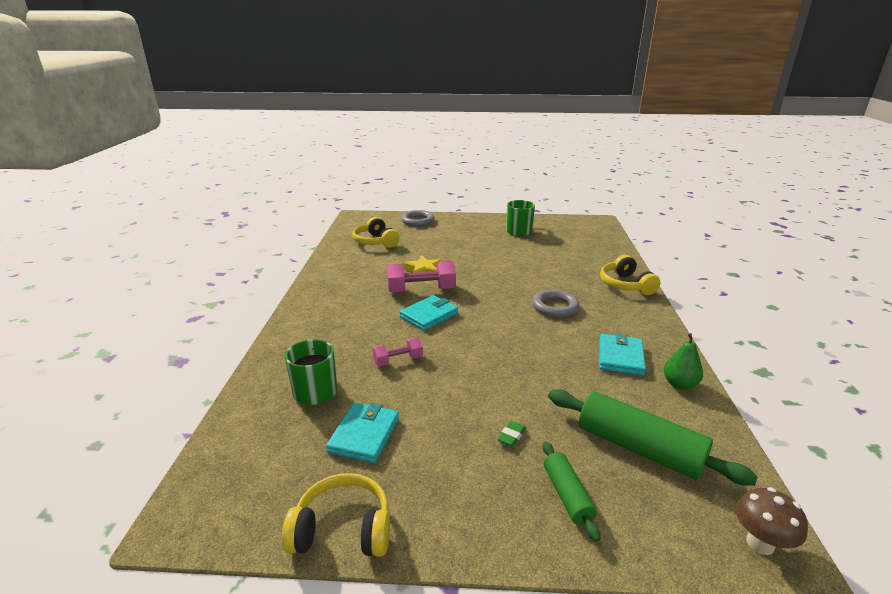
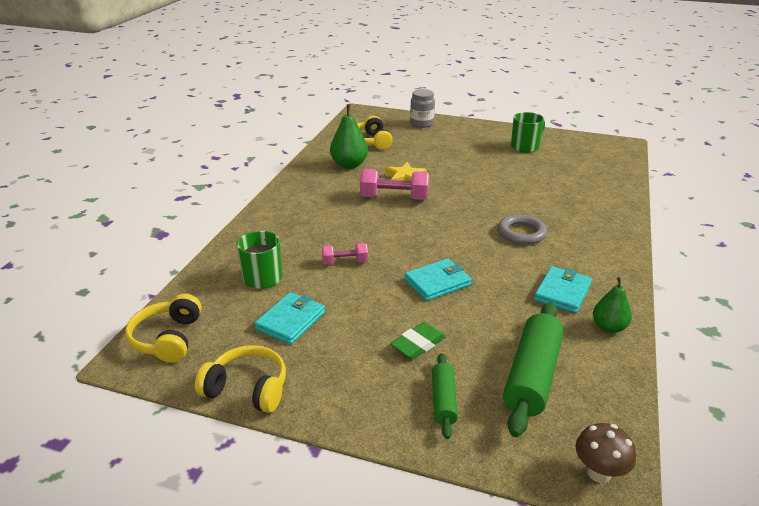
camera: 15 degrees right, 5 degrees up
turquoise wallet [399,295,458,331] -> turquoise wallet moved to [405,258,472,301]
grey ring [401,210,435,226] -> grey jar [410,89,435,128]
green eraser [497,421,526,447] -> green eraser [390,322,446,359], size x1.71
green rolling pin [548,389,758,486] -> green rolling pin turned 60 degrees clockwise [503,302,564,437]
yellow headphones [600,255,660,295] -> yellow headphones moved to [125,294,202,363]
none -> green pear [330,104,368,169]

